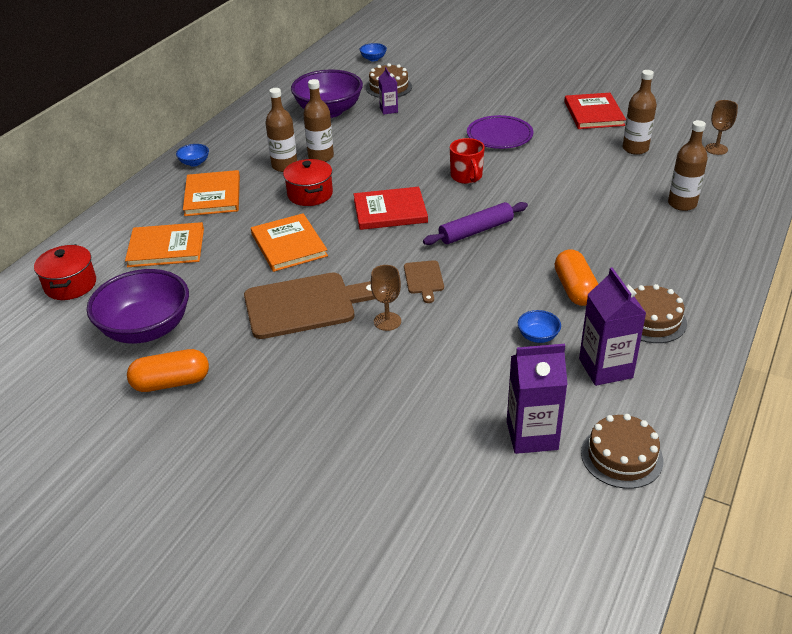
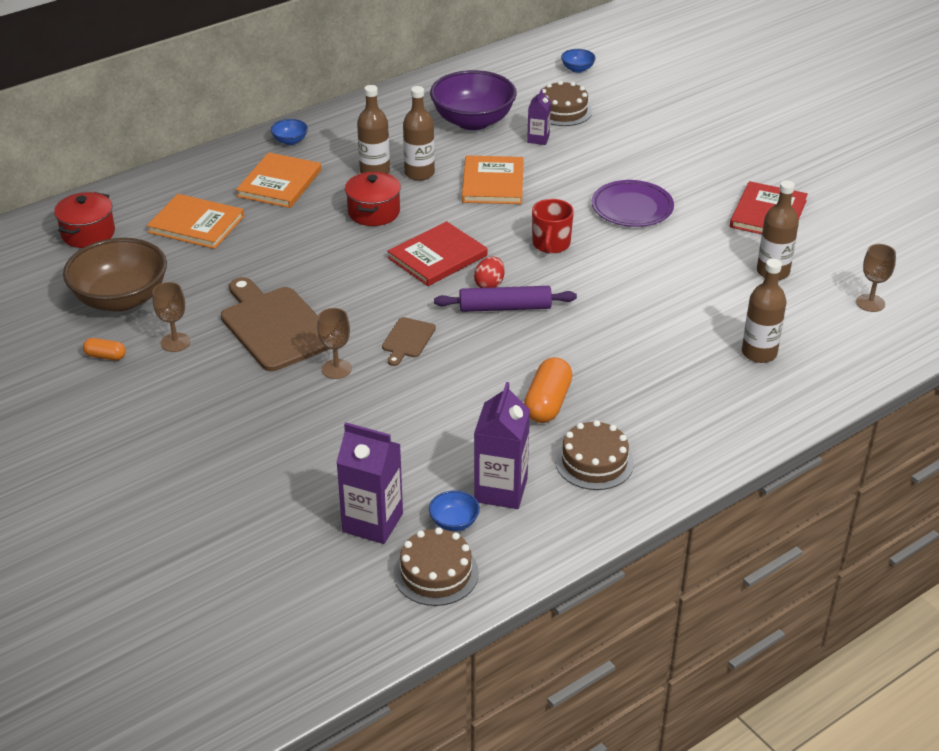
camera: 25 degrees right, 0 degrees up
purple bowl [87,269,189,343] -> brown bowl [63,238,167,312]
orange capsule [127,349,209,392] -> orange capsule [83,338,126,360], size x0.55
brown cutting board [244,272,375,339] -> brown cutting board turned 135 degrees counterclockwise [221,277,329,371]
orange book [251,213,328,272] -> orange book moved to [462,155,524,204]
red book [354,187,428,230] -> red book turned 60 degrees counterclockwise [387,221,487,286]
blue bowl [518,310,561,343] -> blue bowl moved to [429,490,480,531]
none -> brown goblet [153,282,190,352]
none -> red egg [474,257,505,288]

